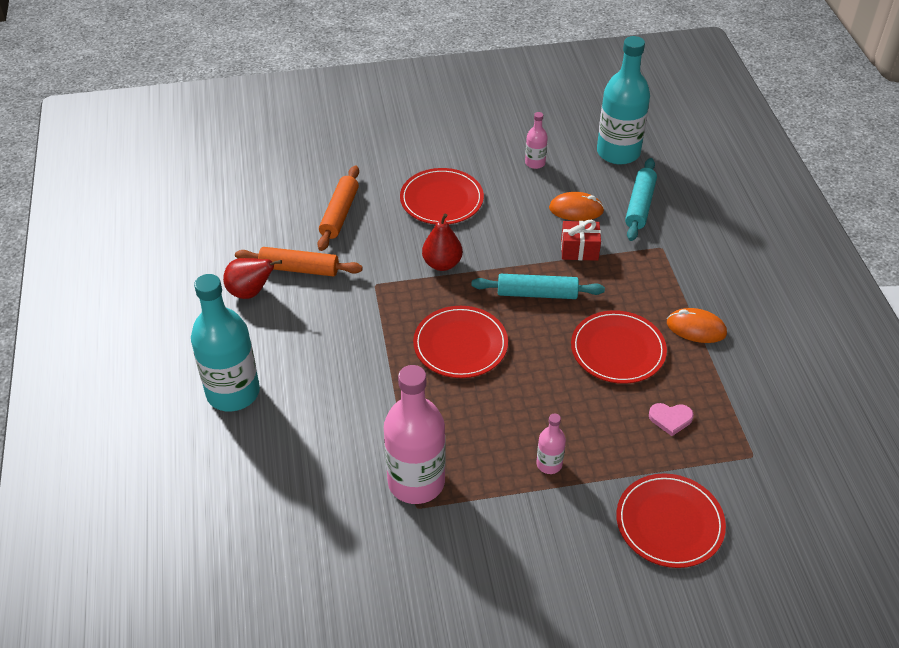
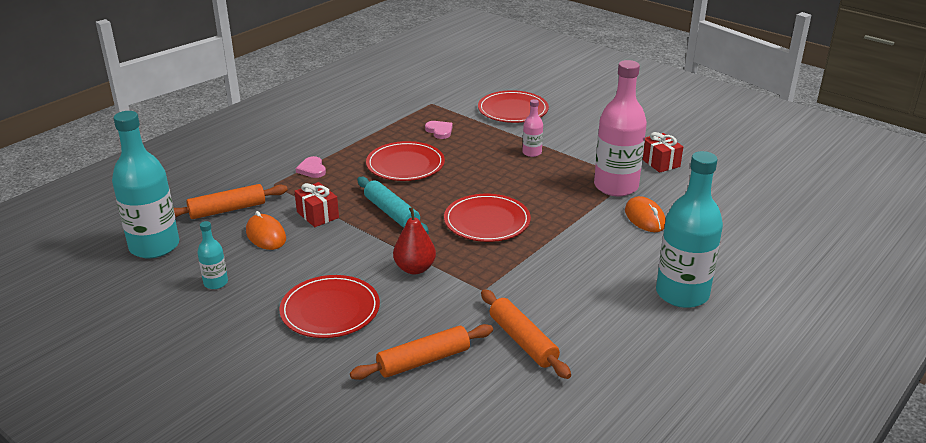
camera: 130 degrees left, 15 degrees down
red pear [223,258,282,299] -> none
pink bottle [525,112,548,169] -> turquoise bottle [198,221,228,289]
turquoise rolling pin [625,158,657,241] -> orange rolling pin [174,184,288,219]
orange mouse [667,308,727,343] -> orange mouse moved to [625,196,666,232]
none -> pink heart [296,156,326,178]
none -> red gift [643,132,683,173]

